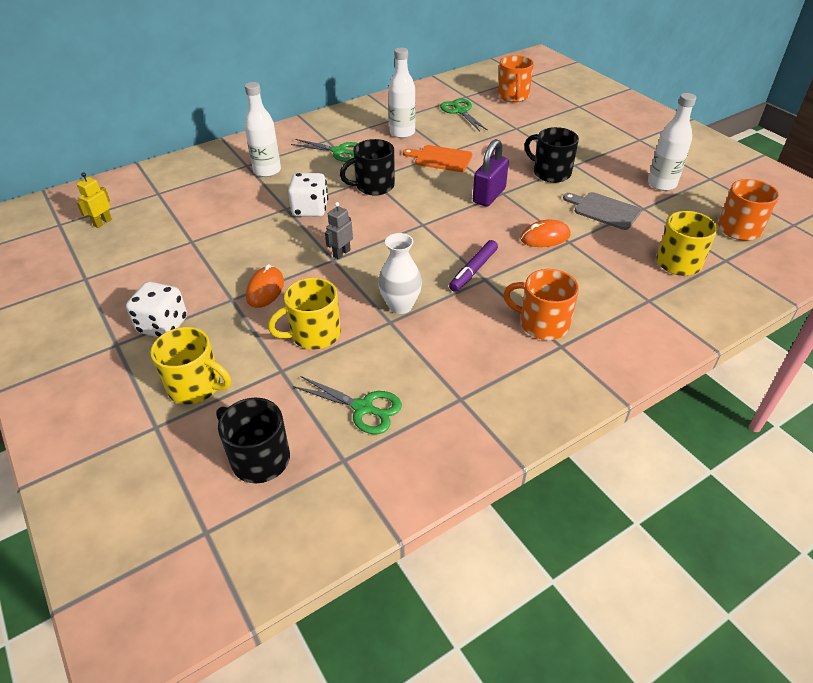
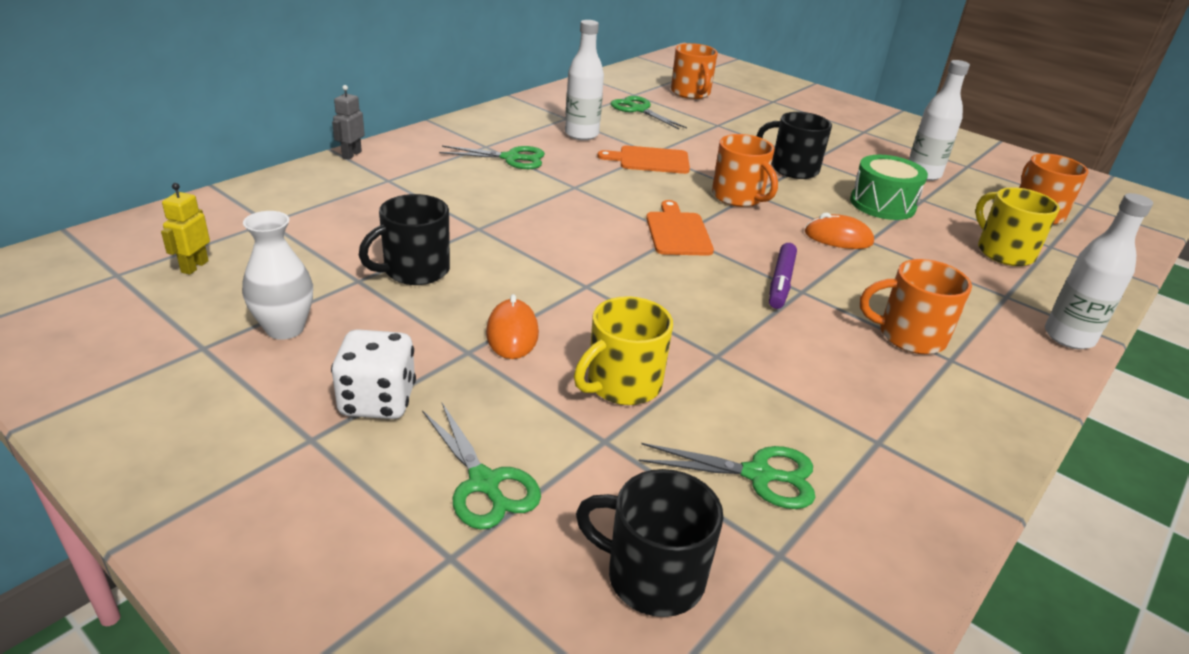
camera: 20 degrees left, 10 degrees down
yellow mug [151,327,231,404] -> green scissors [422,403,541,530]
white bottle [244,82,281,177] -> white bottle moved to [1045,193,1153,349]
white dice [288,173,328,217] -> none
grey robot [325,202,353,259] -> grey robot moved to [332,85,365,160]
black mug [340,139,395,196] -> black mug moved to [359,194,450,285]
white vase [378,233,422,314] -> white vase moved to [242,211,313,340]
purple padlock [473,139,509,207] -> orange mug [712,134,778,207]
orange mouse [520,220,570,247] -> orange mouse turned 45 degrees clockwise [805,213,874,249]
grey cutting board [563,192,642,230] -> green drum [850,155,928,220]
none -> orange cutting board [646,200,714,256]

